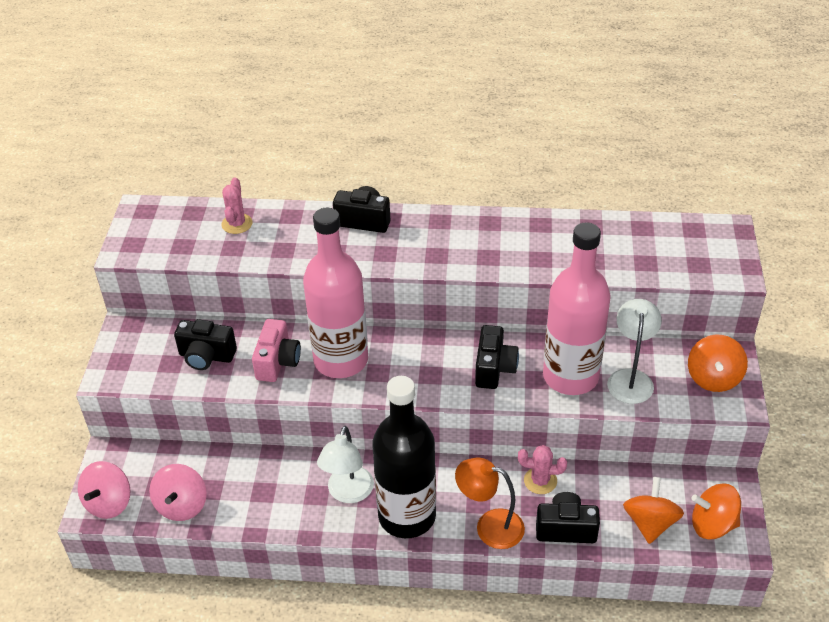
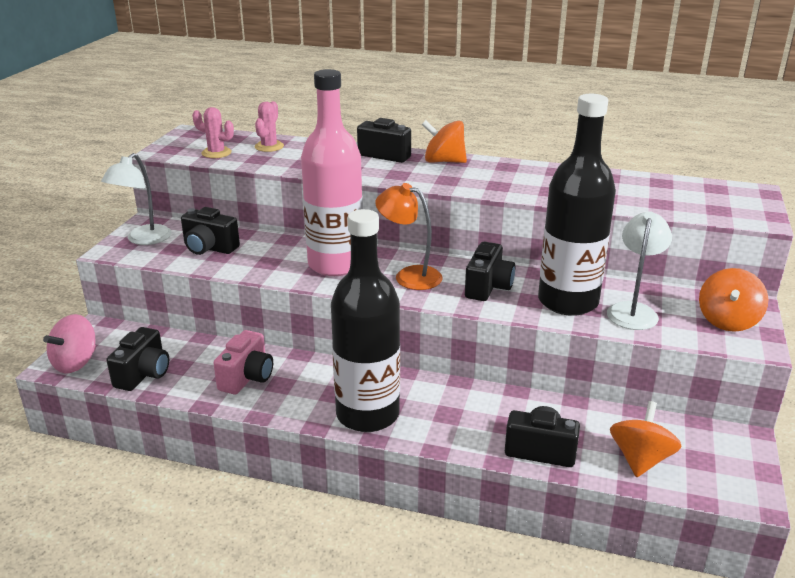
camera: 10 degrees right, 15 degrees down
pink spinning top [149,464,207,521] -> black camera [106,327,169,391]
pink camera [252,319,301,382] -> pink camera moved to [213,330,273,394]
white lamp [317,426,374,503] -> white lamp moved to [101,153,171,245]
orange lamp [455,458,525,549] -> orange lamp moved to [375,183,443,290]
pink cactus [518,445,567,494] -> pink cactus moved to [192,107,234,158]
pink bottle [543,222,611,395] -> black bottle [538,94,616,316]
orange spinning top [691,483,741,540] -> orange spinning top moved to [421,120,467,163]

